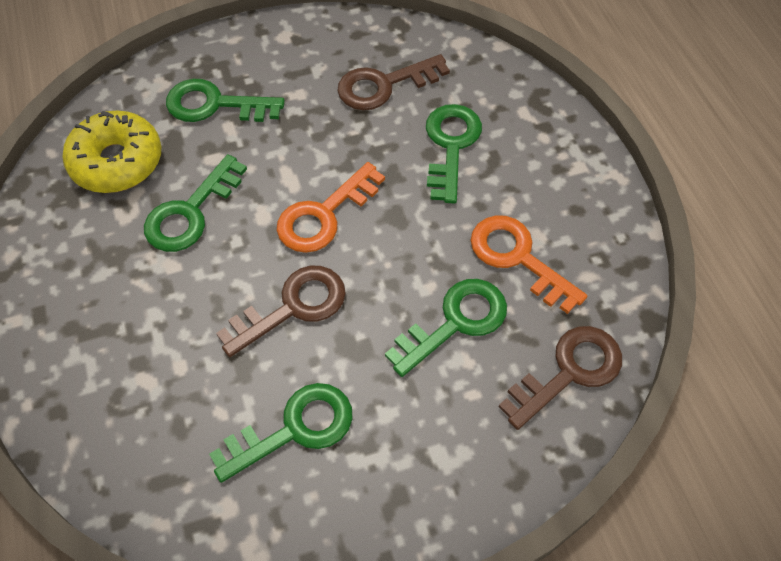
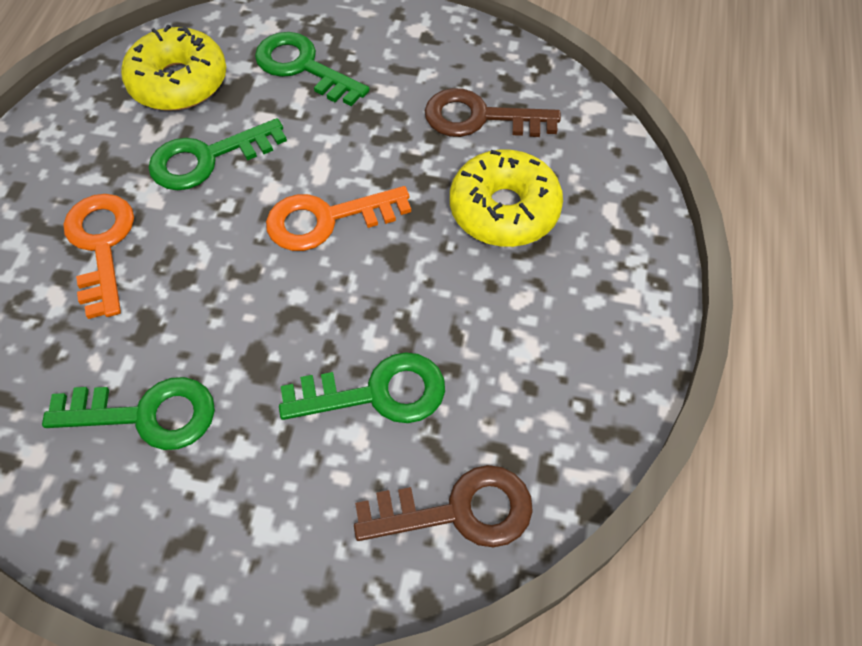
camera: 30 degrees right, 0 degrees up
brown key [216,266,346,357] -> none
green key [426,104,482,204] -> yellow donut [450,149,563,247]
orange key [471,215,587,314] -> orange key moved to [63,194,134,319]

